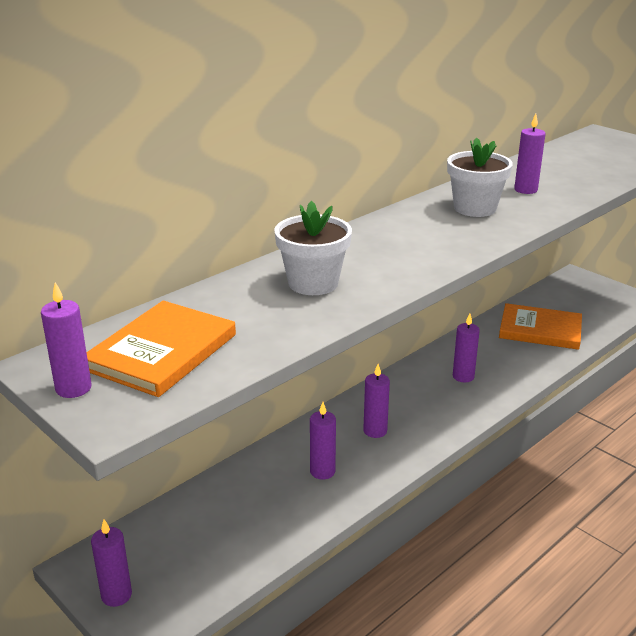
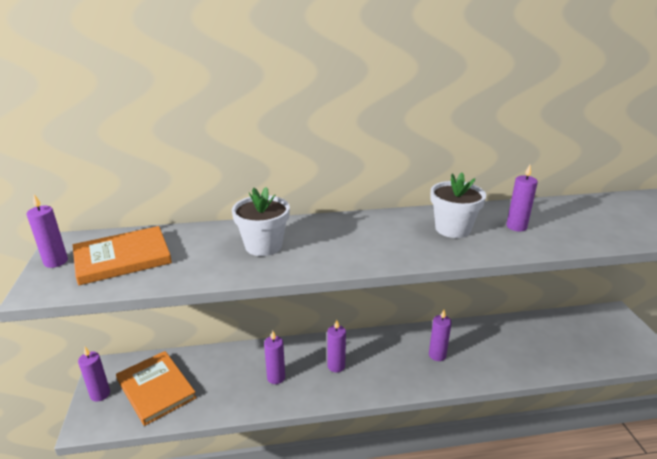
camera: 35 degrees right, 0 degrees up
orange book [499,303,582,350] -> orange book moved to [116,351,197,426]

